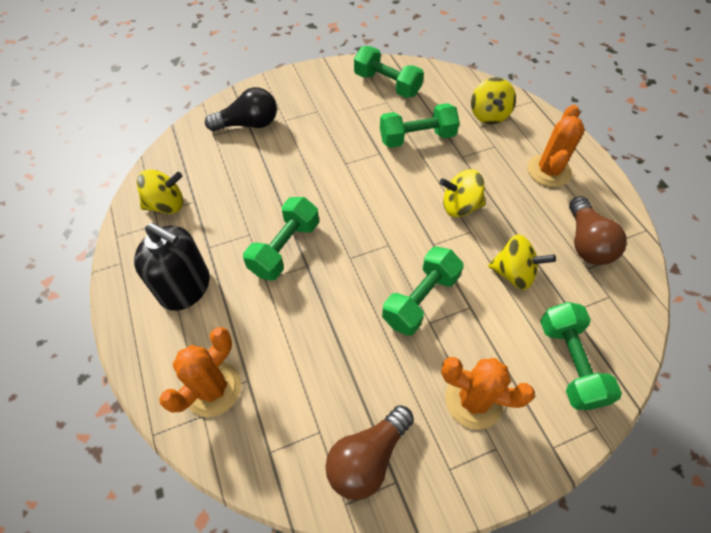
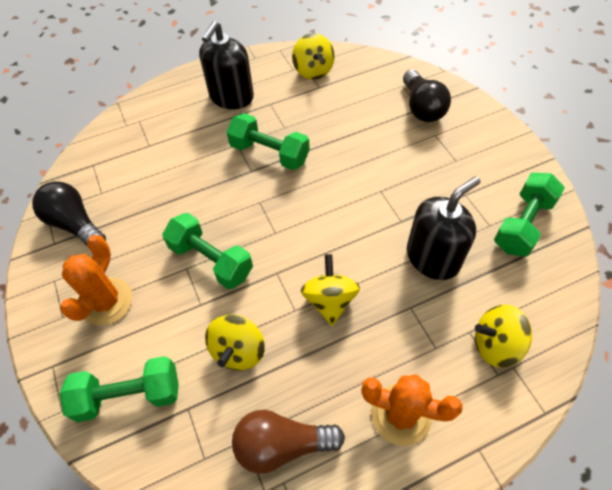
camera: 90 degrees right, 0 degrees up
orange cactus [159,327,241,417] -> none
brown light bulb [326,405,414,500] -> black light bulb [32,181,106,248]
green dumbbell [380,103,460,148] -> black soap dispenser [407,176,480,280]

